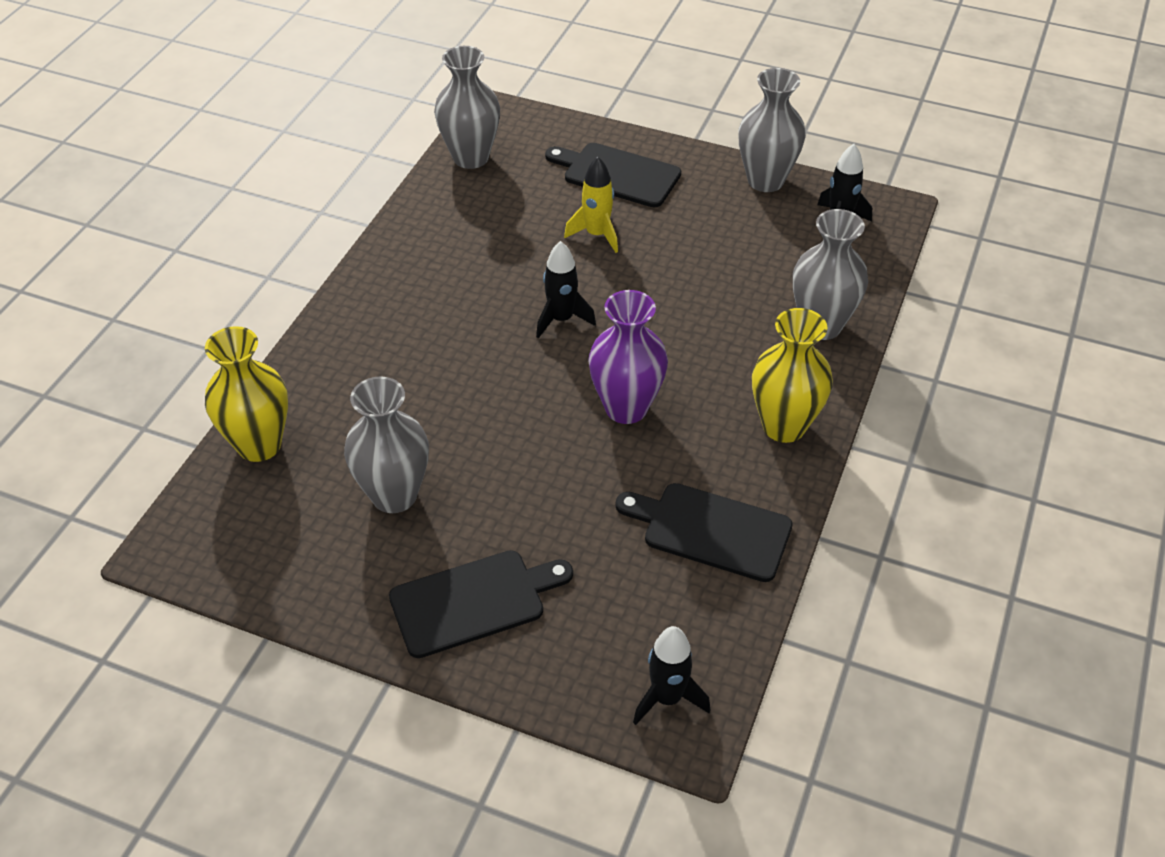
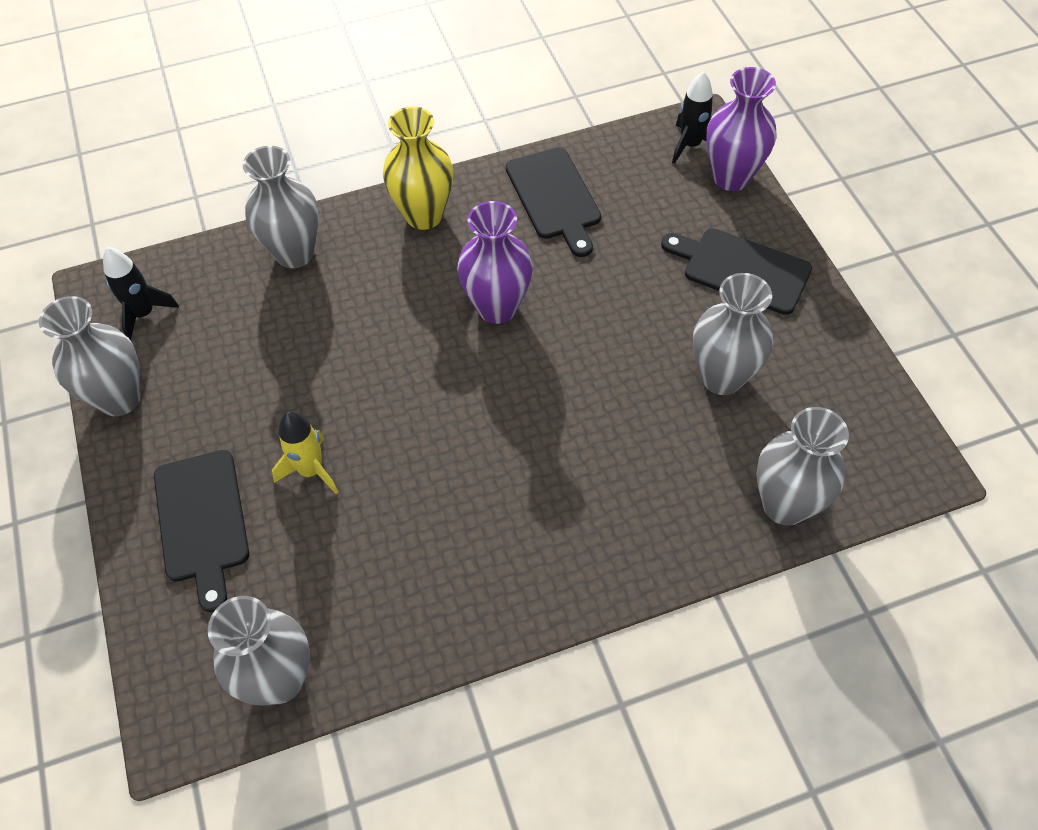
camera: 130 degrees left, 10 degrees up
yellow vase [205,326,288,462] -> grey vase [756,407,849,525]
black rocket [536,241,596,338] -> none
none -> purple vase [706,67,776,191]

